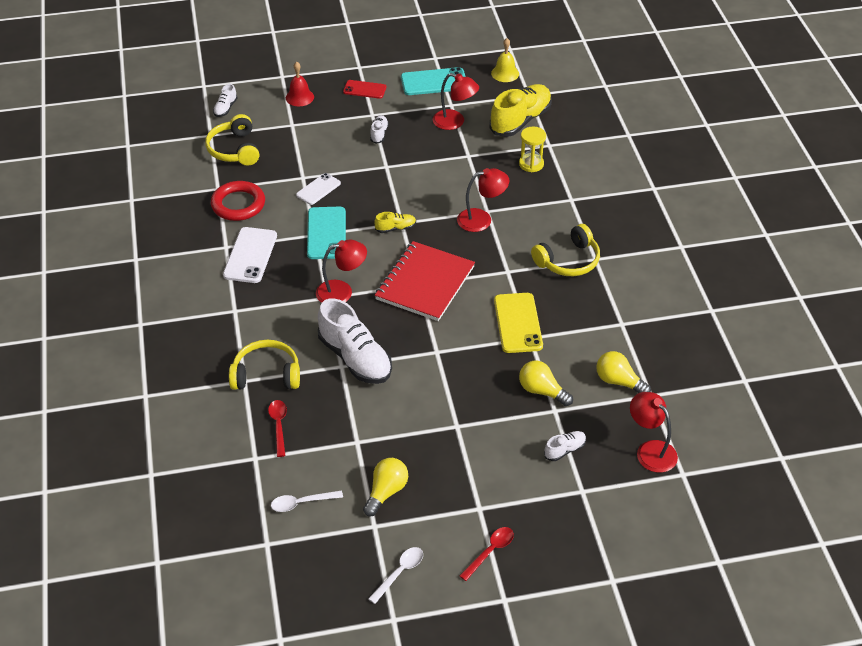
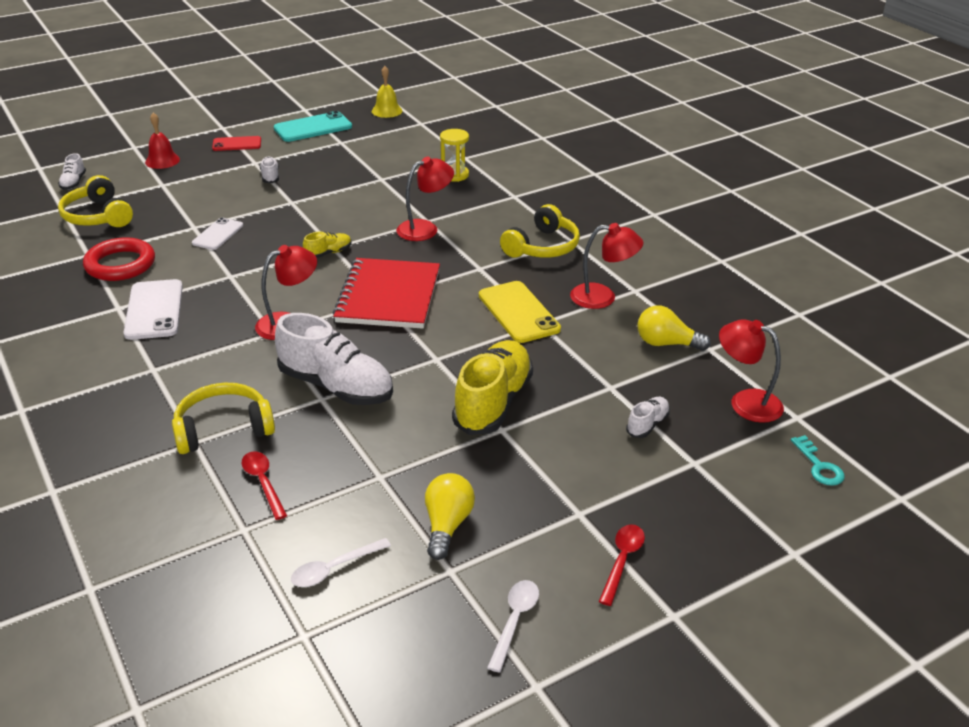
camera: 20 degrees left, 10 degrees down
turquoise phone [307,207,346,259] -> none
red lamp [433,73,479,130] -> red lamp moved to [570,223,643,309]
yellow shoe [489,84,552,137] -> yellow shoe moved to [452,340,533,435]
yellow light bulb [519,361,573,406] -> none
none -> turquoise key [791,435,845,486]

